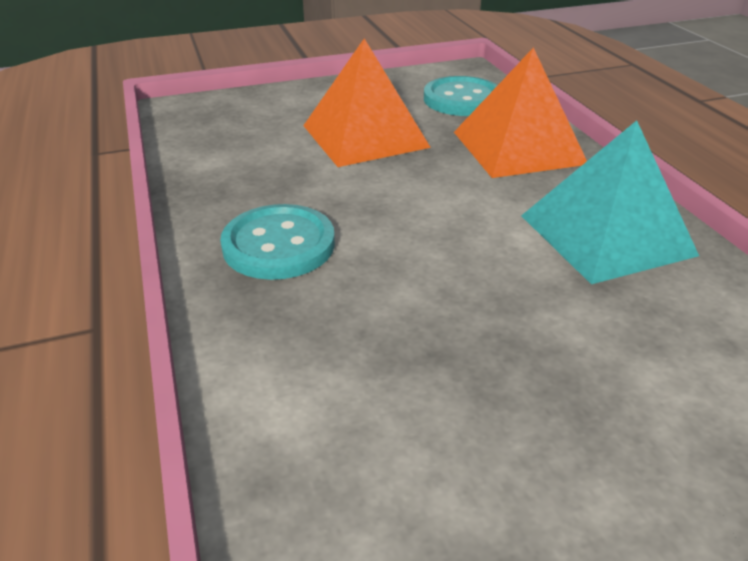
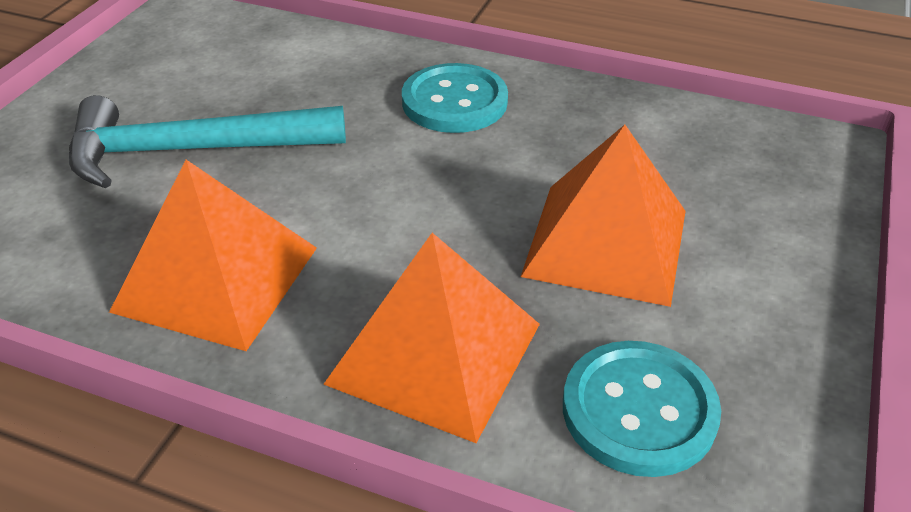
camera: 130 degrees right, 5 degrees up
turquoise pyramid [521,120,699,284] -> orange pyramid [109,160,317,351]
none -> turquoise hammer [69,95,346,188]

